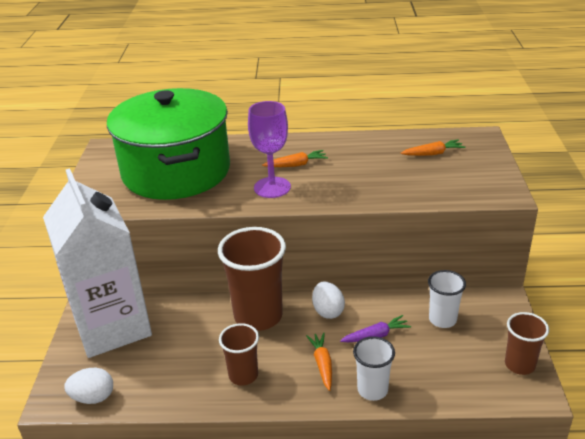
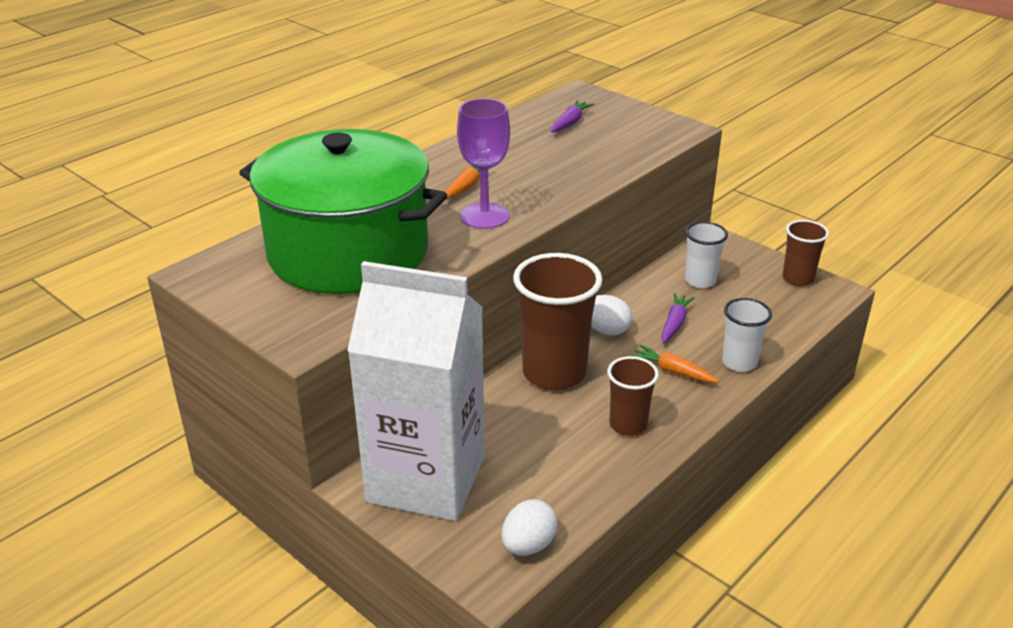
camera: 50 degrees left, 0 degrees up
orange carrot [401,139,465,156] -> purple carrot [550,100,595,132]

